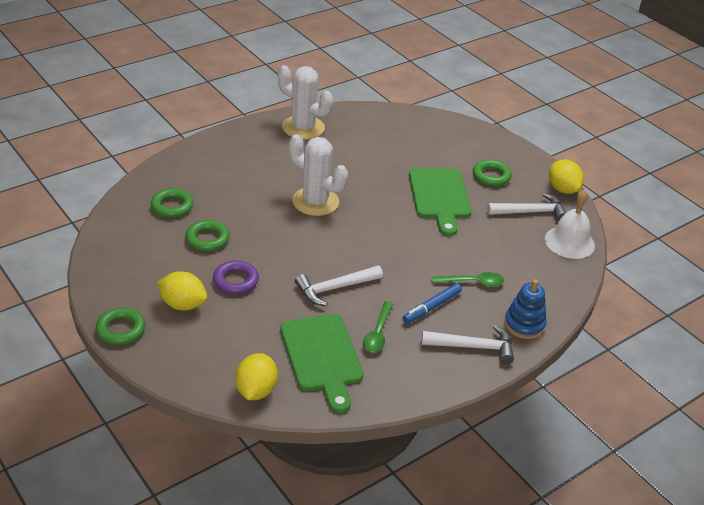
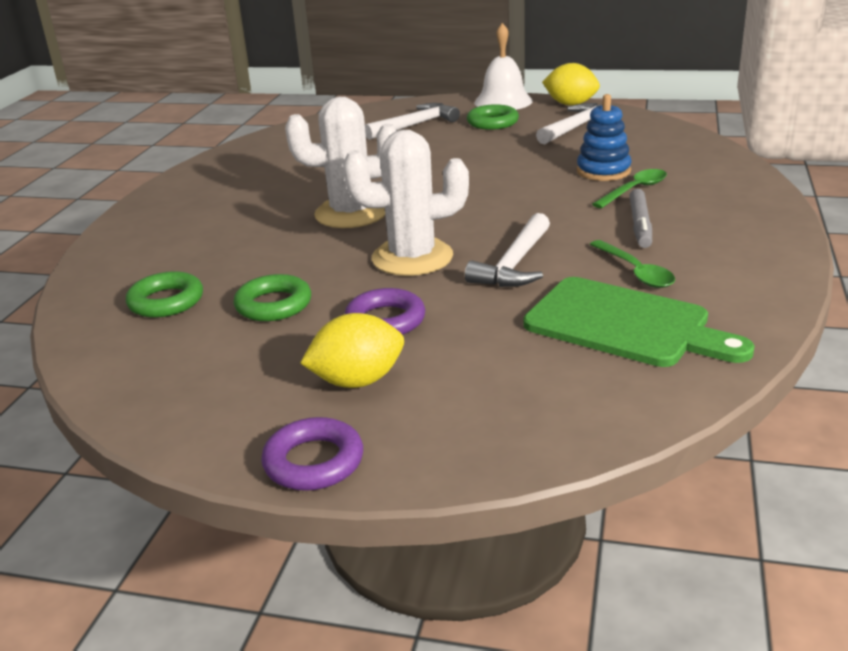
camera: 35 degrees left, 10 degrees down
green ring [96,307,145,345] -> purple ring [261,417,363,491]
yellow lemon [235,353,278,400] -> none
white cactus [278,65,333,139] -> white cactus moved to [343,130,469,276]
blue marker [403,283,462,324] -> grey marker [629,189,652,248]
green cutting board [409,168,471,236] -> none
white hammer [421,325,514,364] -> white hammer moved to [365,103,460,140]
blue stacking toy [504,279,547,339] -> blue stacking toy moved to [577,94,632,181]
white bell [545,190,595,259] -> white bell moved to [474,23,533,110]

